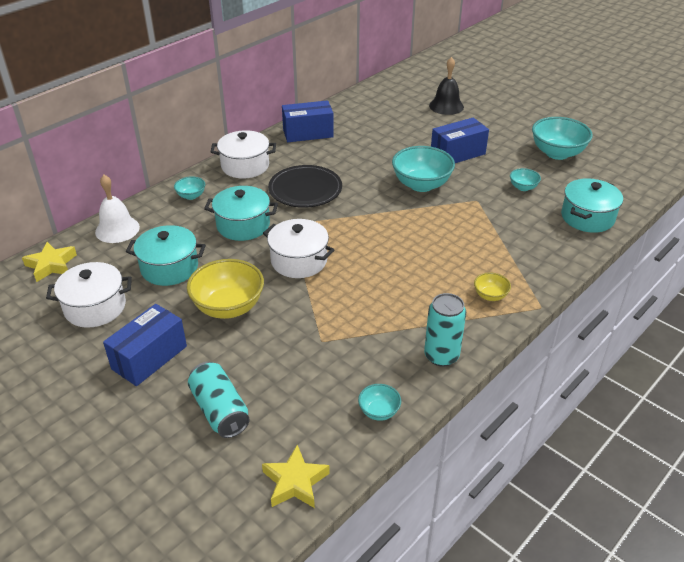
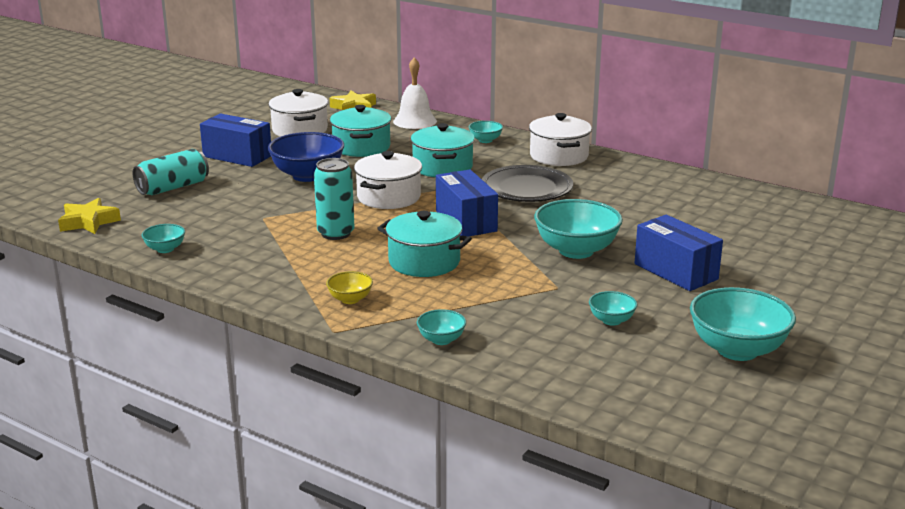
camera: 80 degrees right, 15 degrees down
yellow bowl [187,259,264,319] -> blue bowl [268,132,344,182]
blue box [282,100,334,142] -> blue box moved to [436,170,498,237]
turquoise can [424,293,466,367] -> turquoise can moved to [314,158,354,240]
black bell [429,57,464,115] -> none
turquoise pot [561,178,623,233] -> turquoise pot moved to [377,211,472,277]
none -> turquoise bowl [417,309,466,345]

